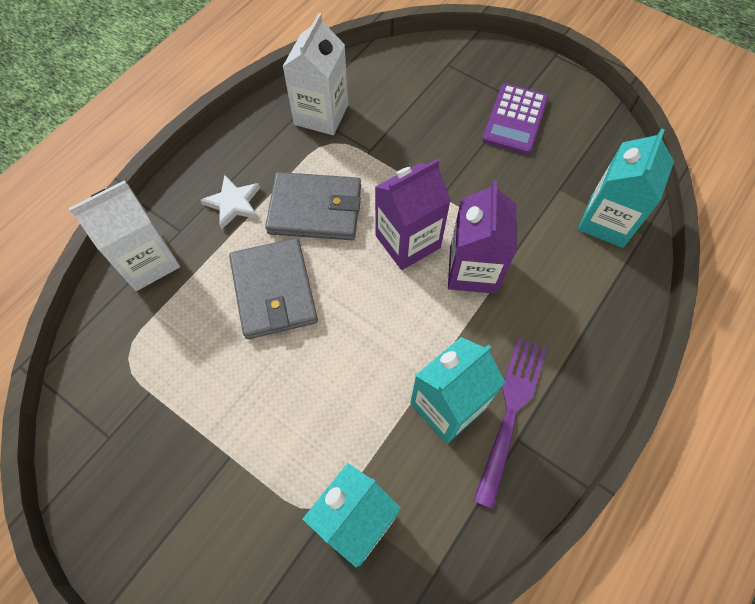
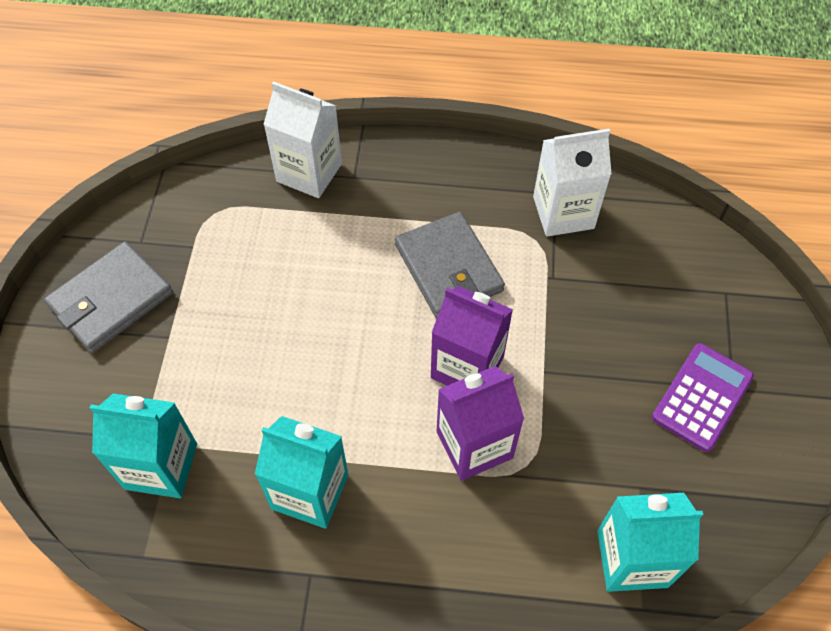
camera: 60 degrees right, 5 degrees down
white star [200,175,260,229] -> none
grey wallet [229,238,318,339] -> grey wallet moved to [44,241,173,353]
purple fork [473,338,547,509] -> none
purple calculator [482,83,548,155] -> purple calculator turned 135 degrees clockwise [652,343,754,452]

